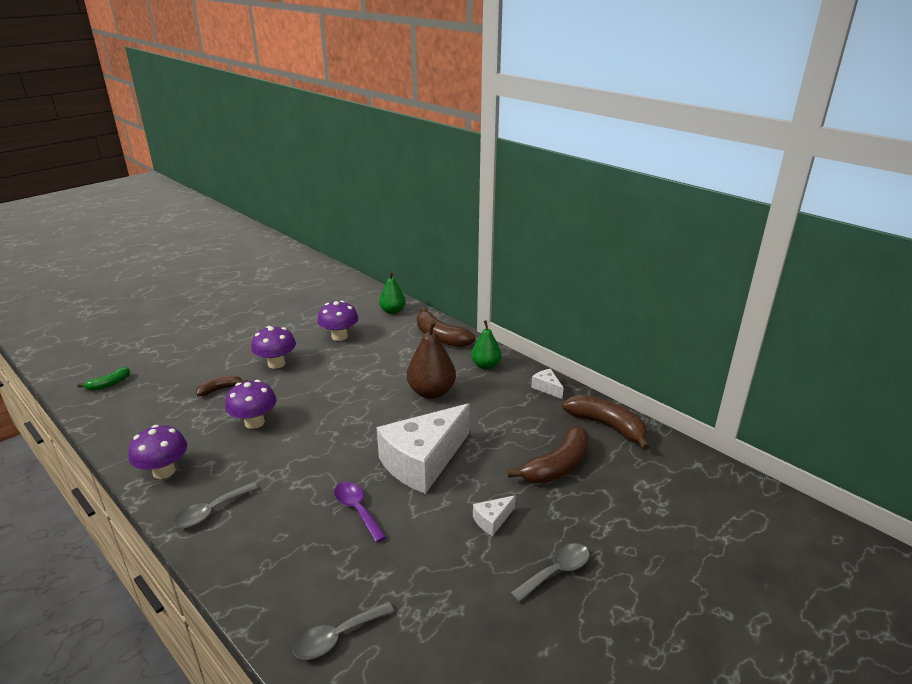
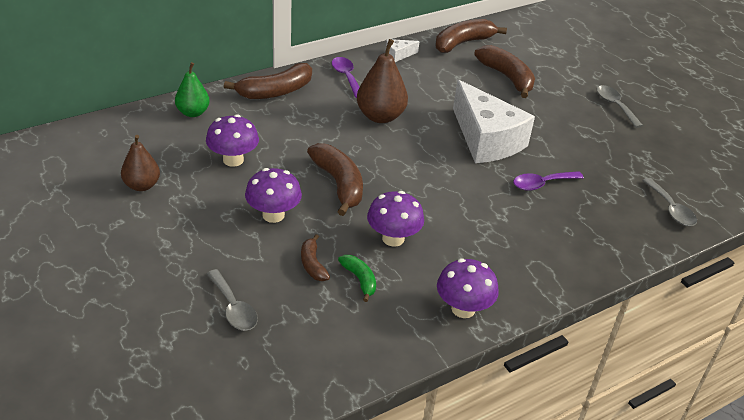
camera: 80 degrees left, 10 degrees up
green banana [77,367,130,391] -> green banana moved to [338,255,376,302]
grey spoon [173,482,258,528] -> grey spoon moved to [207,269,258,331]
green pear [471,320,501,370] -> purple spoon [332,57,359,98]
white cheese [473,495,516,536] -> none
none -> brown pear [121,135,160,191]
none -> brown banana [307,143,363,216]

